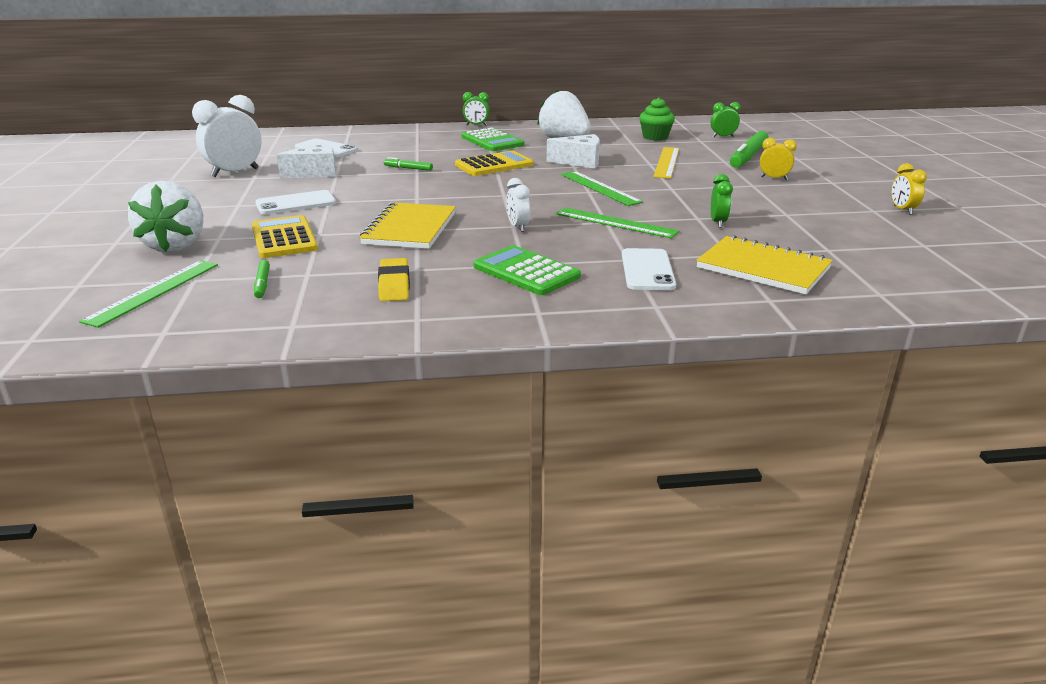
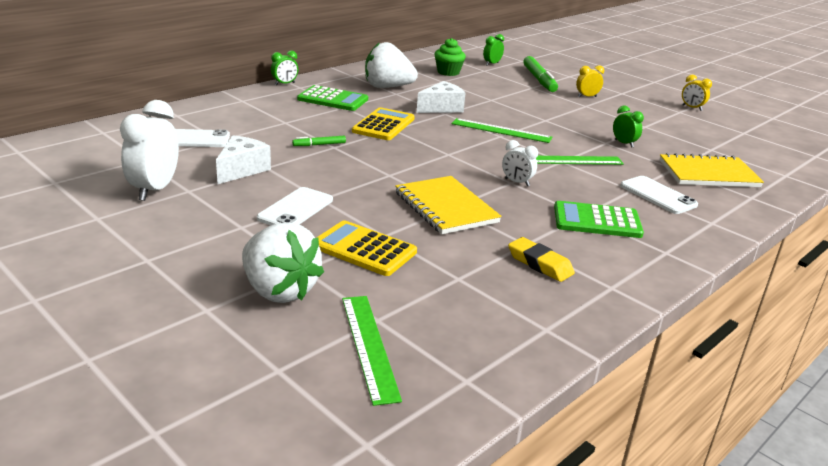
camera: 40 degrees left, 0 degrees up
green marker [254,260,270,298] -> none
yellow ruler [653,147,679,179] -> none

